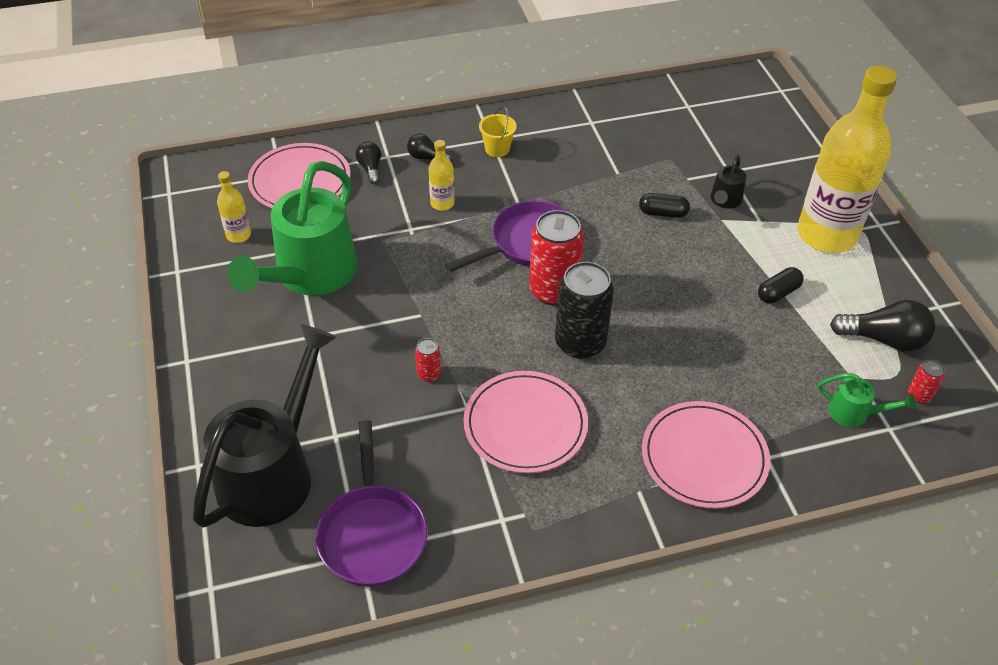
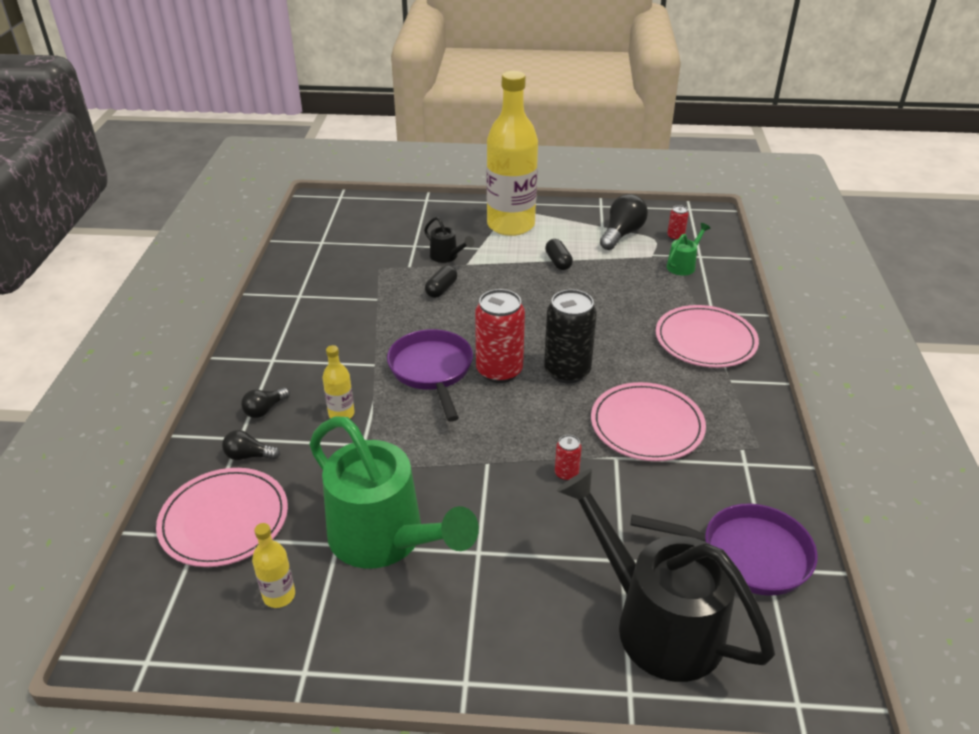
camera: 70 degrees left, 10 degrees down
yellow bucket [479,106,517,157] -> none

